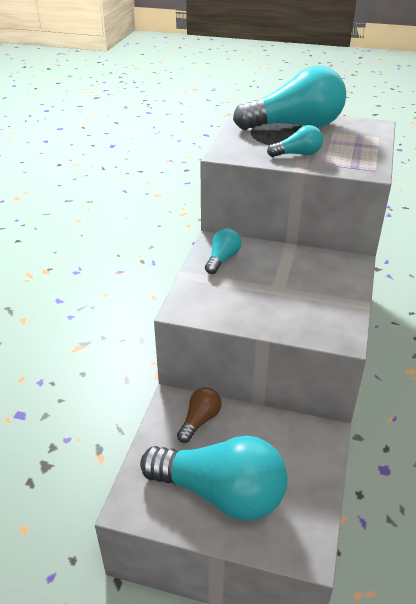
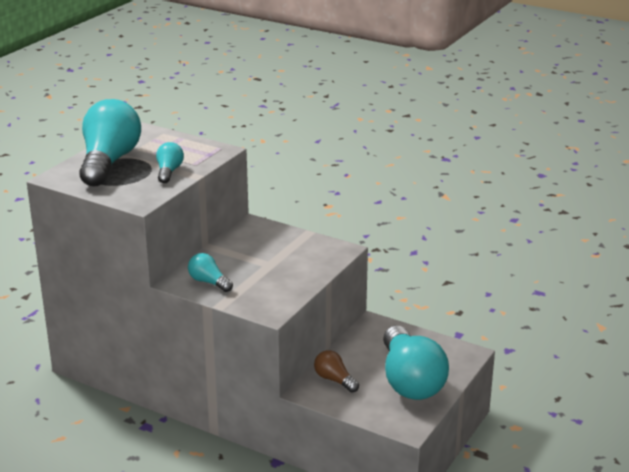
camera: 75 degrees left, 10 degrees down
turquoise light bulb [140,436,288,521] -> turquoise light bulb turned 135 degrees clockwise [383,326,449,400]

